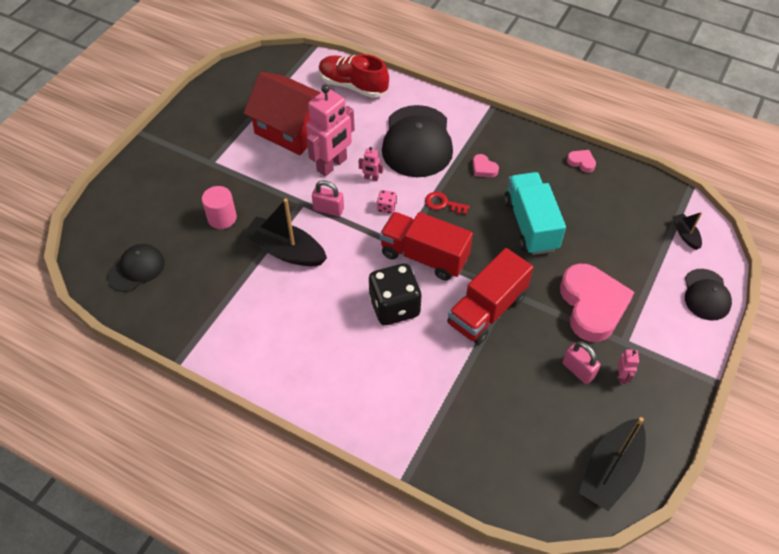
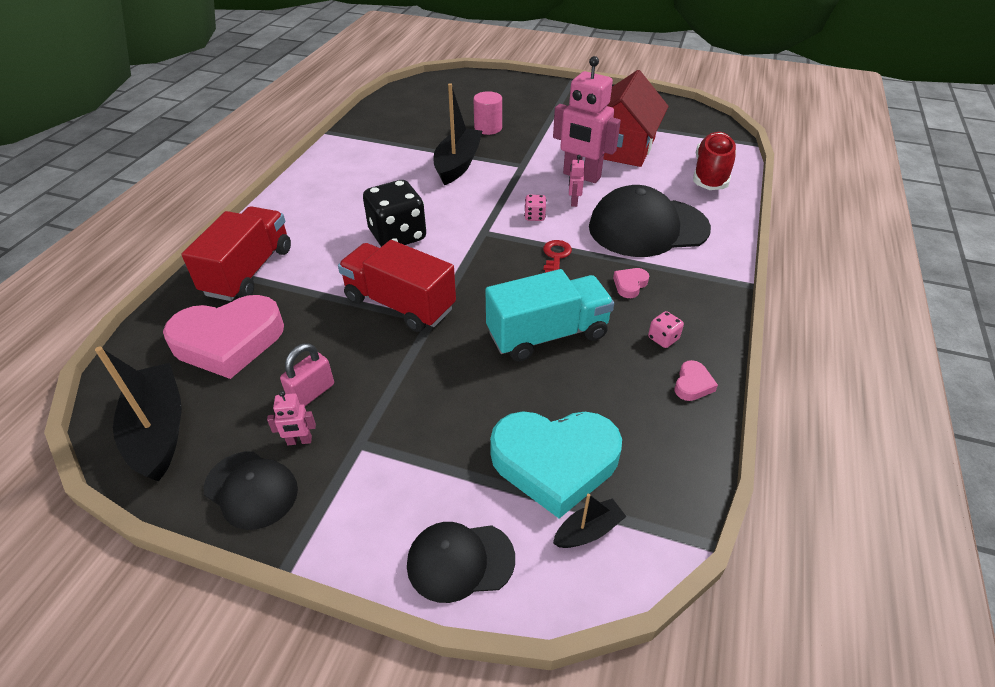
camera: 80 degrees right, 10 degrees down
black cap [107,244,165,292] -> black cap moved to [204,451,298,530]
pink padlock [312,180,344,216] -> none
red truck [379,212,473,281] -> red truck moved to [182,206,291,301]
pink heart [560,263,635,342] -> pink heart moved to [163,295,284,379]
black boat [579,417,646,511] -> black boat turned 45 degrees clockwise [95,347,182,482]
none -> turquoise heart [490,411,622,519]
none -> pink dice [648,311,684,348]

